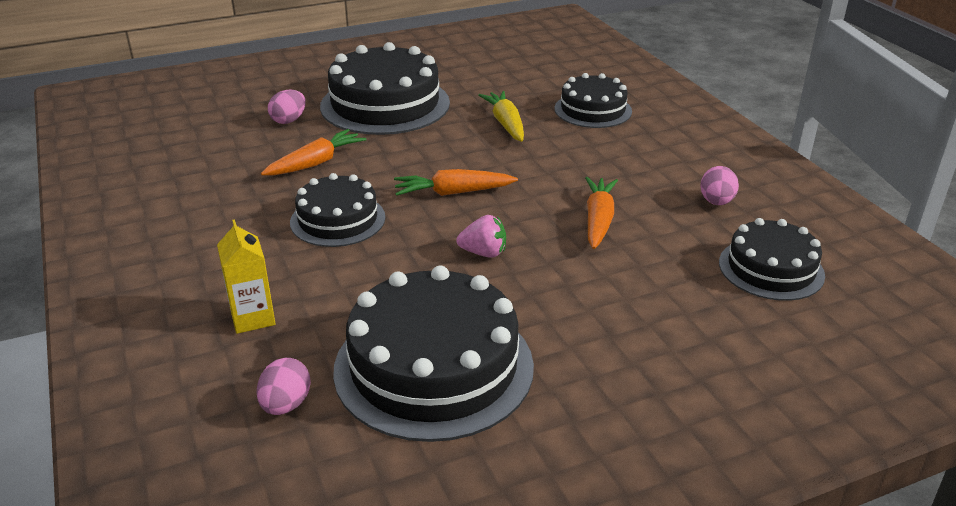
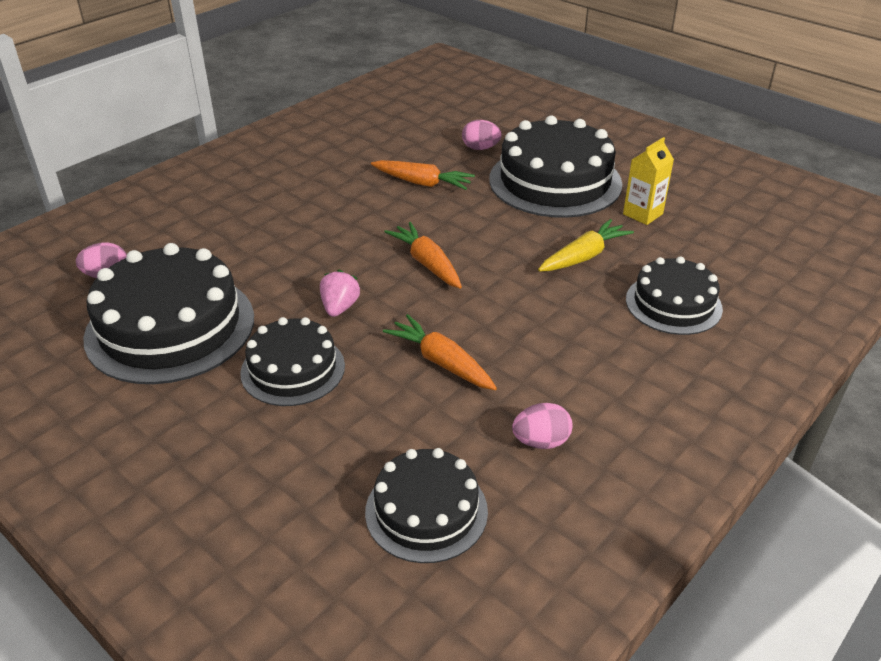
camera: 65 degrees right, 5 degrees up
yellow carton [217,219,275,334] -> yellow carton moved to [623,137,674,225]
black cake [290,173,385,247] -> black cake moved to [240,317,345,406]
pink strawberry [456,215,506,258] -> pink strawberry turned 150 degrees counterclockwise [320,270,360,317]
orange carrot [585,177,618,249] -> orange carrot turned 120 degrees counterclockwise [383,314,497,390]

